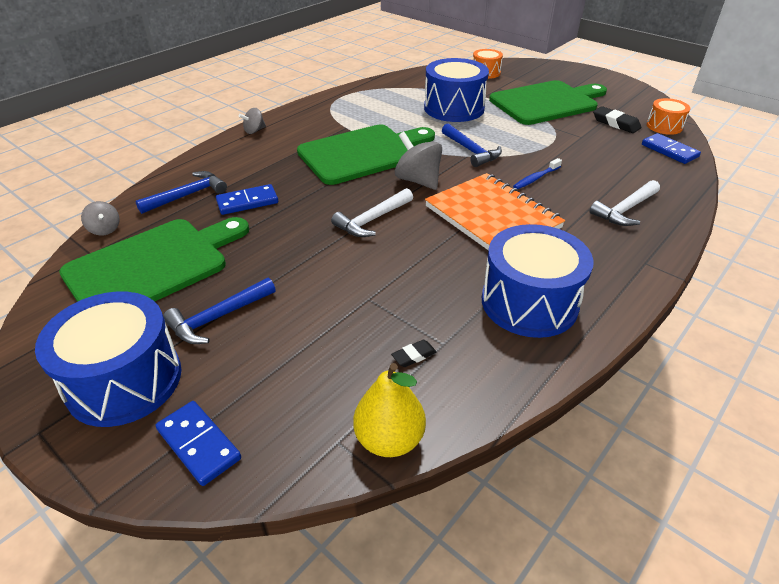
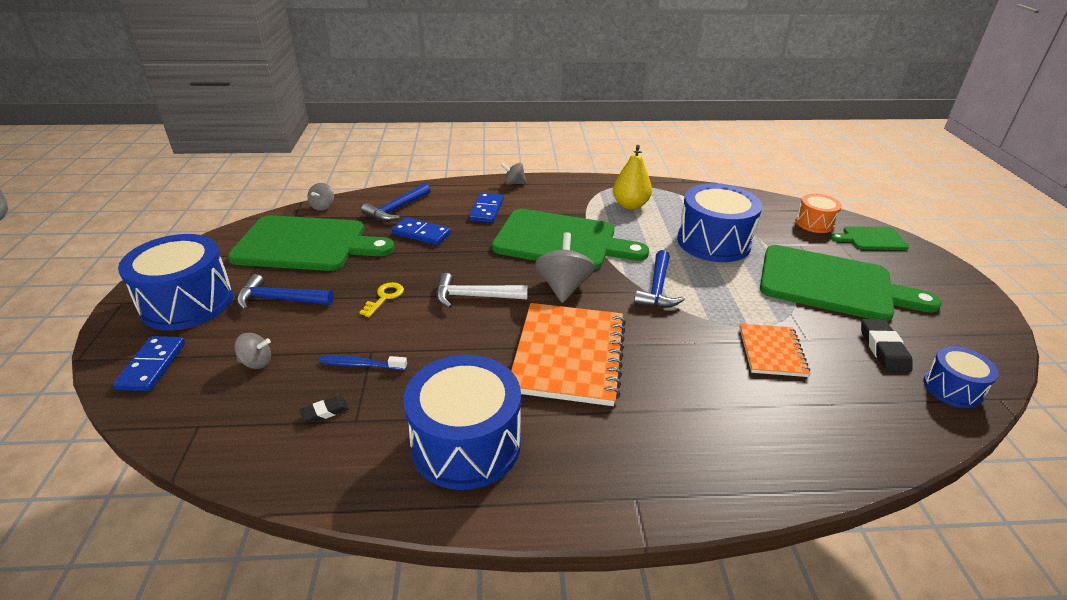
camera: 45 degrees right, 5 degrees down
blue hammer [135,171,227,214] -> blue hammer turned 120 degrees clockwise [361,183,431,221]
yellow pear [353,363,426,457] -> yellow pear moved to [613,145,652,210]
black eraser [391,340,437,367] -> black eraser turned 45 degrees counterclockwise [299,396,349,423]
blue toothbrush [513,158,562,189] -> blue toothbrush moved to [319,355,407,370]
white hammer [589,180,660,226] -> none
blue domino [642,133,701,164] -> blue domino moved to [469,192,504,223]
orange drum [647,98,690,135] -> blue drum [924,346,999,408]
none -> grey spinning top [234,333,271,369]
none -> yellow key [359,282,404,317]
none -> orange notebook [739,323,810,377]
none -> green cutting board [831,227,909,250]

